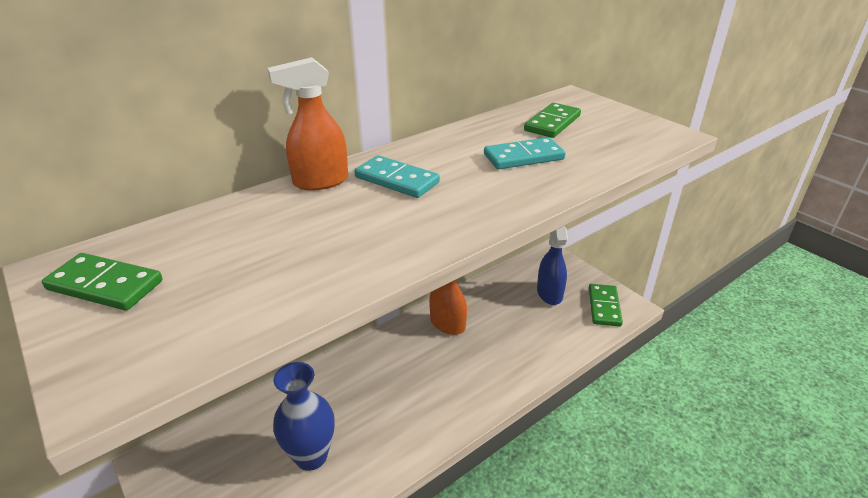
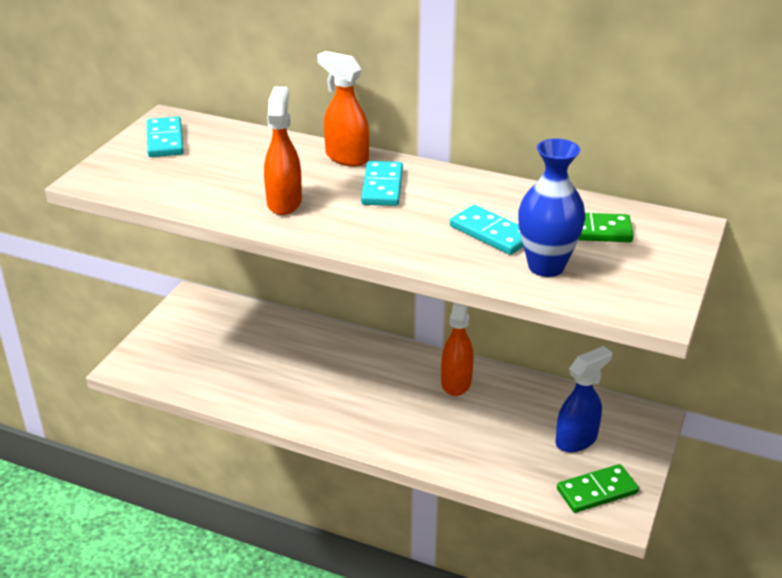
camera: 60 degrees right, 0 degrees up
green domino [42,253,163,311] -> turquoise domino [147,116,184,157]
blue vase [273,362,335,471] -> blue vase moved to [518,138,585,277]
none -> orange spray bottle [264,87,302,215]

